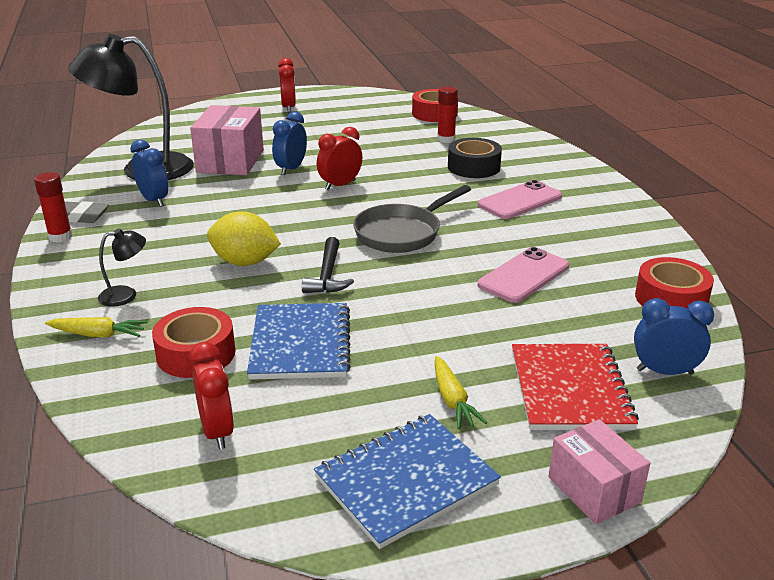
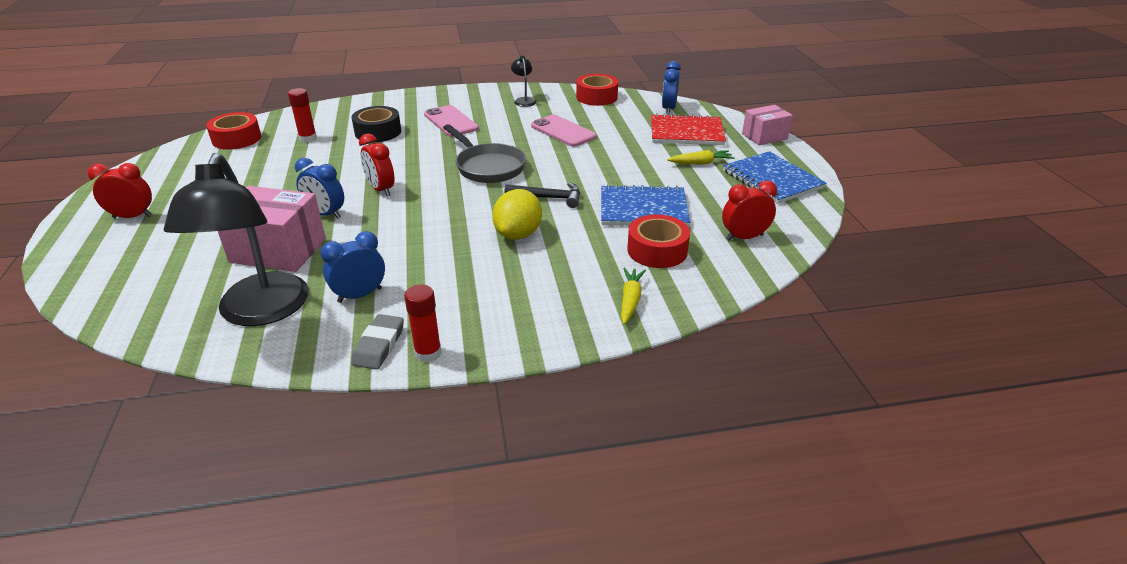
camera: 85 degrees left, 5 degrees up
black lamp [98,228,146,307] -> black lamp moved to [511,56,536,107]

